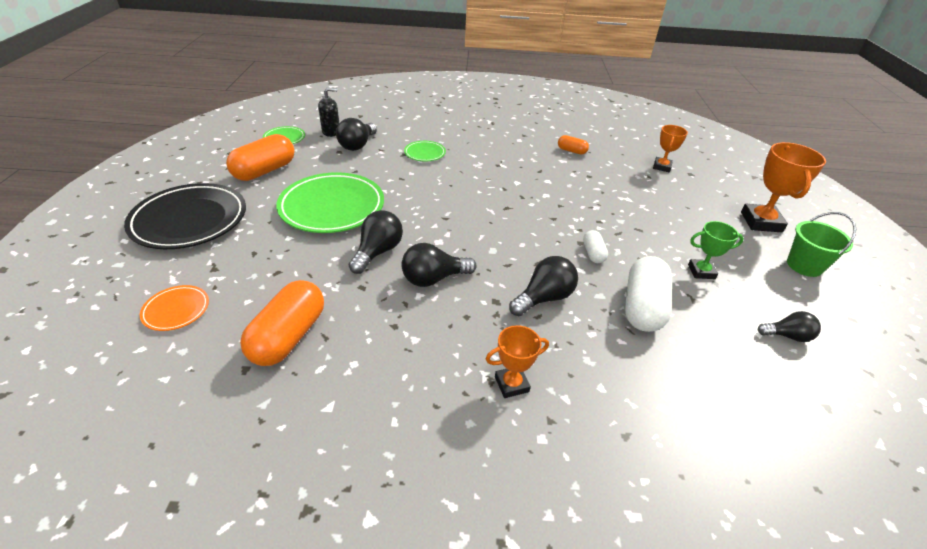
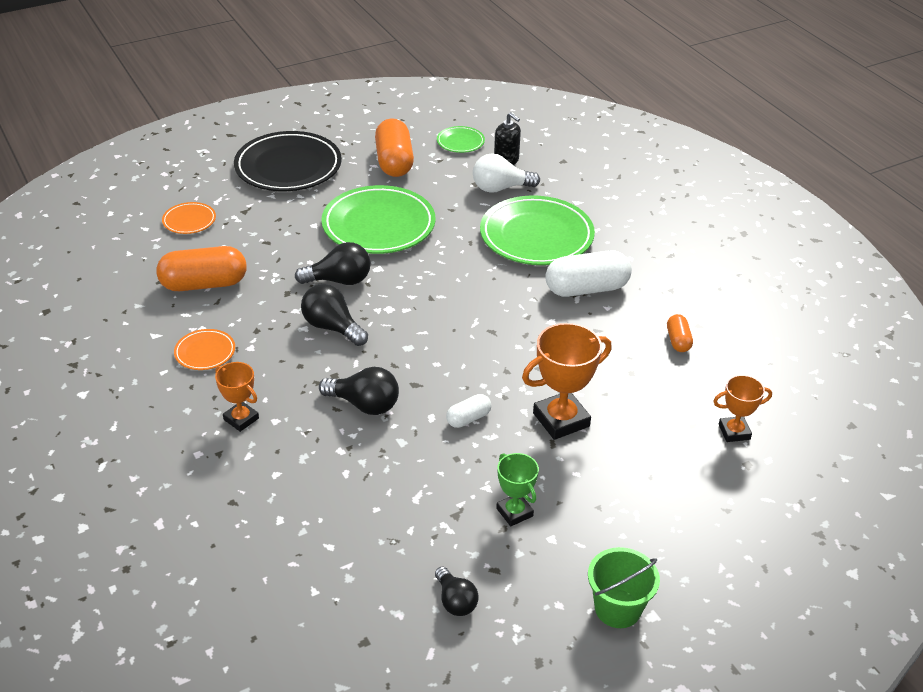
camera: 60 degrees right, 0 degrees up
orange capsule [226,134,295,181] -> orange capsule turned 75 degrees clockwise [375,118,414,177]
black light bulb [336,118,377,151] -> white light bulb [473,153,540,193]
green plate [404,141,446,161] -> green plate [480,195,595,265], size x2.14
white capsule [625,256,672,332] -> white capsule moved to [545,250,632,297]
orange trophy [741,142,826,232] -> orange trophy moved to [522,323,612,440]
none -> orange plate [174,329,235,370]

